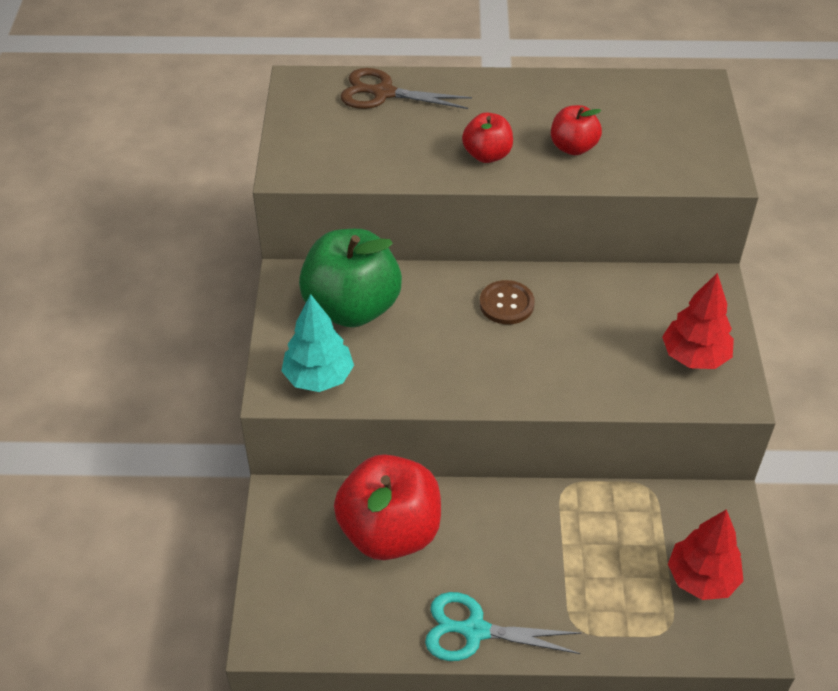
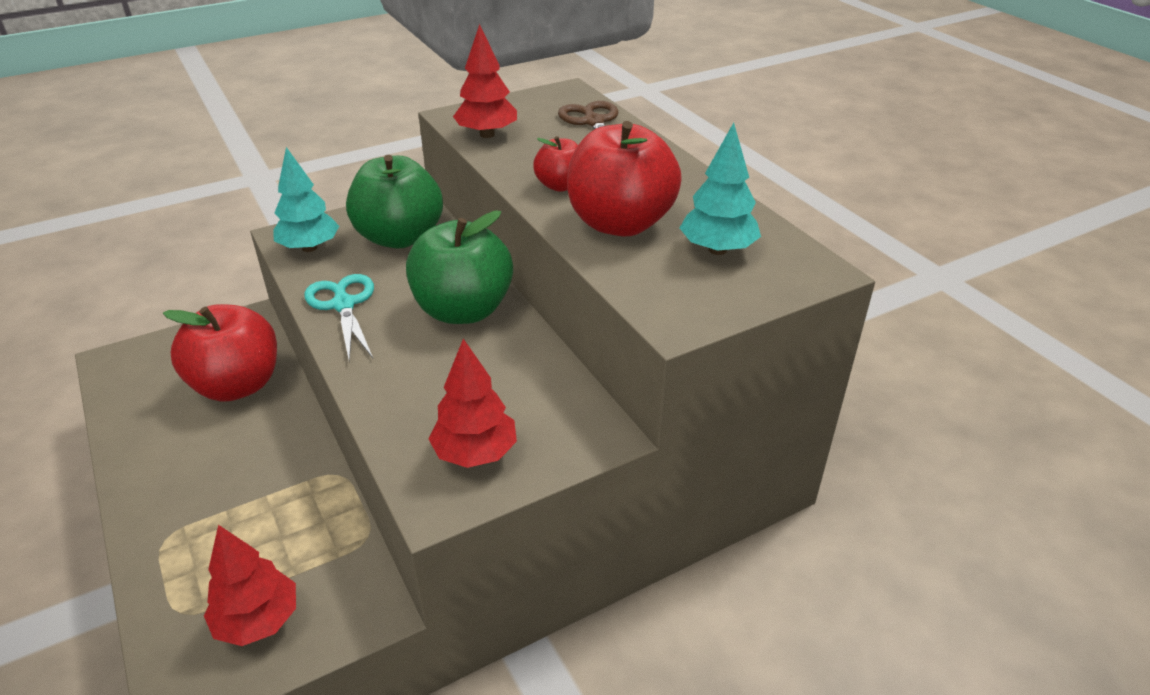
camera: 60 degrees right, 10 degrees down
turquoise scissors [425,592,581,661] -> turquoise scissors moved to [304,274,374,361]
brown button [480,280,535,324] -> green apple [406,210,513,324]
red apple [551,105,602,155] -> red apple [567,121,682,236], size x1.94
none -> red tree [453,24,517,138]
none -> turquoise tree [680,123,761,255]

